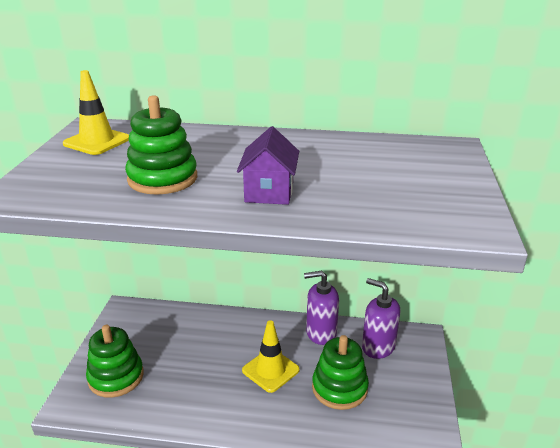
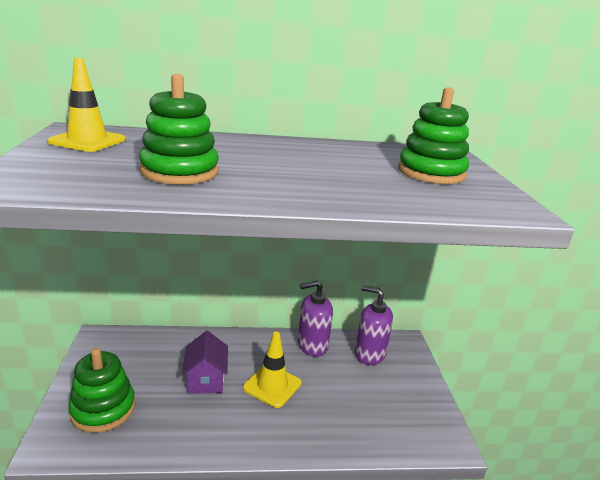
camera: 15 degrees left, 5 degrees down
purple house [237,126,299,205] -> purple house moved to [182,331,228,394]
green stacking toy [312,335,369,410] -> green stacking toy moved to [398,87,469,184]

